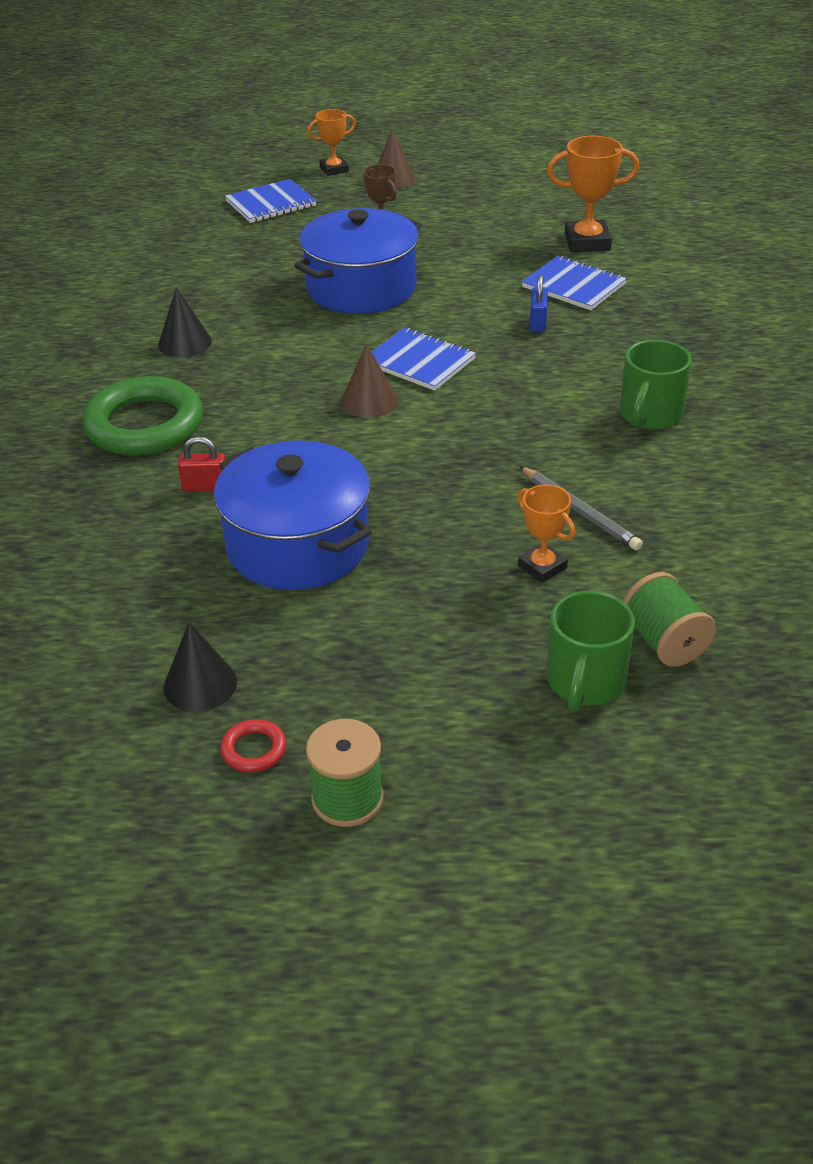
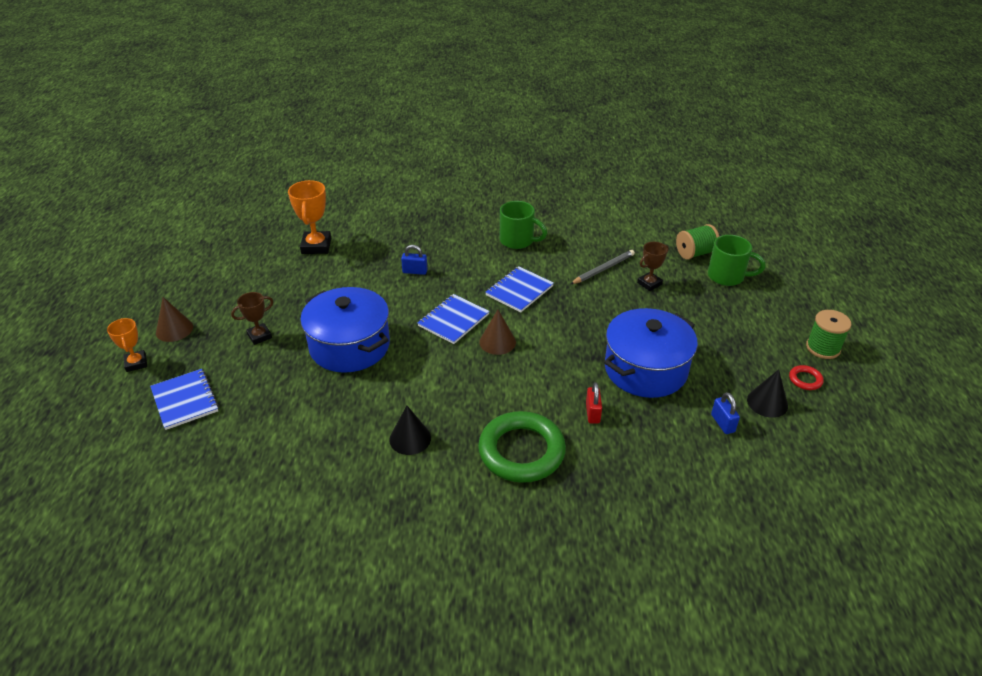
camera: 90 degrees left, 0 degrees up
orange trophy [517,485,575,583] -> brown trophy [637,242,669,291]
blue notebook [522,256,627,310] -> blue notebook moved to [485,266,554,313]
none -> blue padlock [711,392,740,434]

